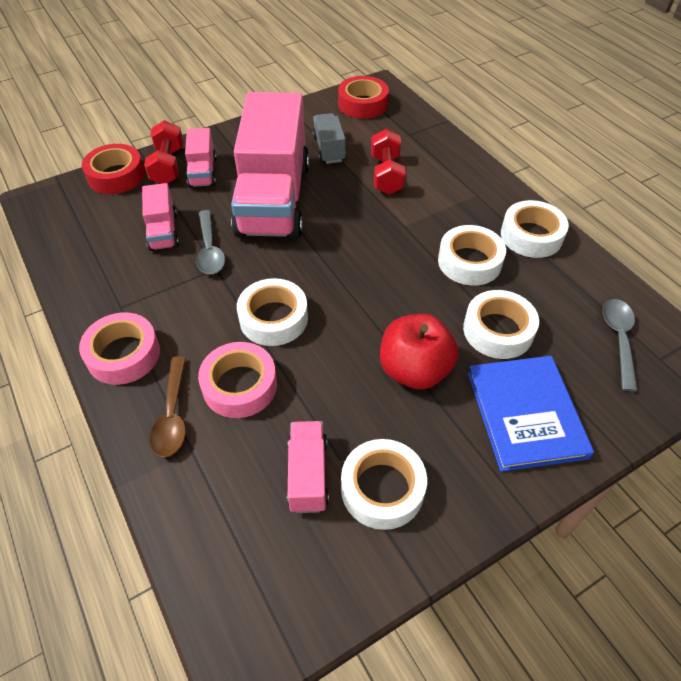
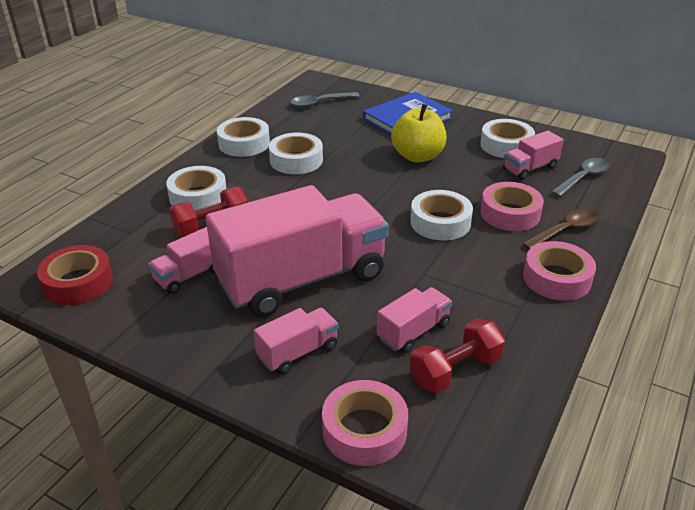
camera: 120 degrees left, 15 degrees down
red tape [82,144,145,194] -> pink tape [322,380,408,466]
red dumbbell [144,120,183,184] -> red dumbbell moved to [410,319,505,393]
grey spoon [196,210,225,274] -> grey spoon moved to [551,158,610,197]
grey truck [312,113,346,164] -> pink truck [148,227,215,294]
red apple [380,314,459,389] -> yellow apple [391,104,447,162]
white tape [463,290,539,359] -> white tape moved to [166,166,227,211]

